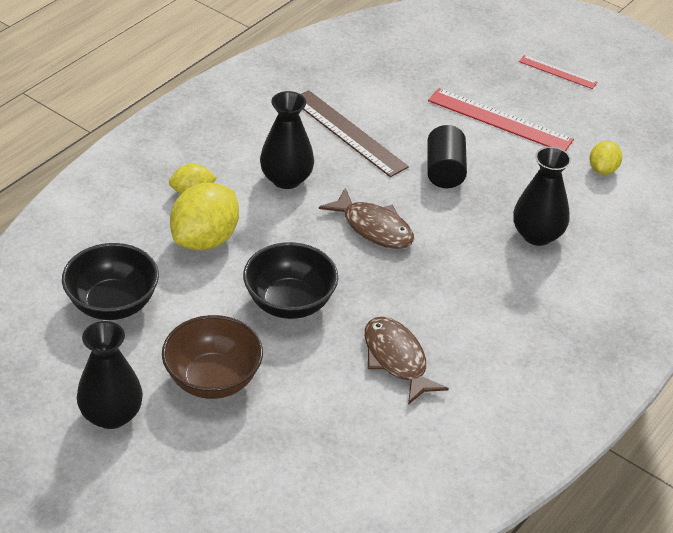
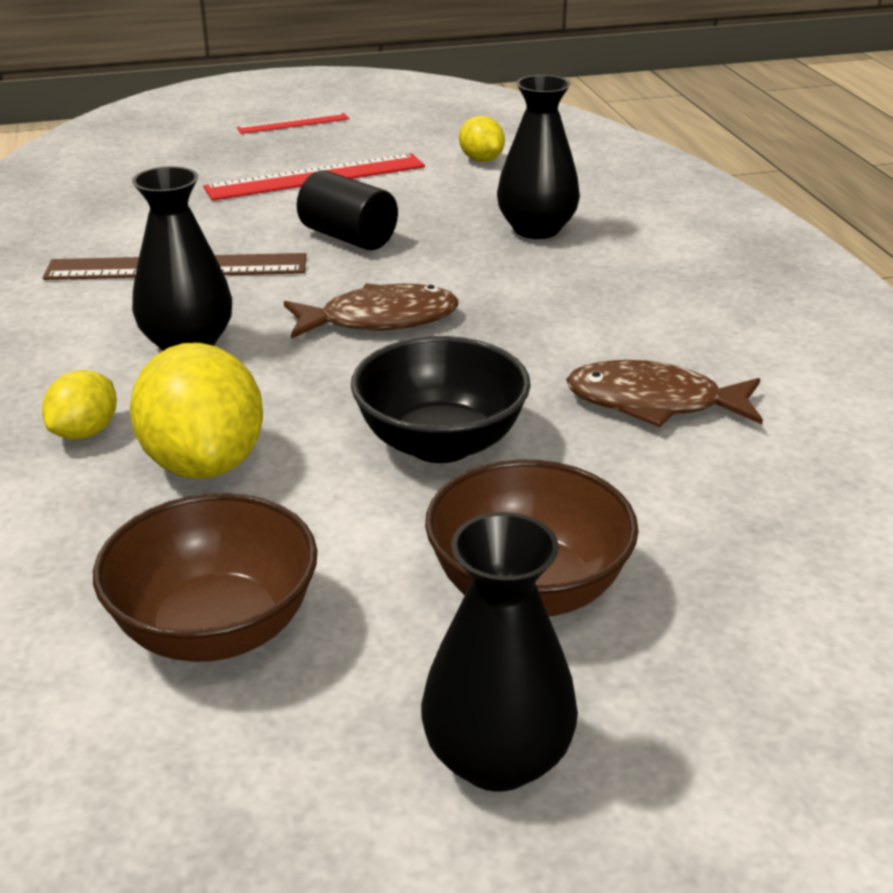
camera: 50 degrees left, 10 degrees down
black bowl [62,243,159,320] -> brown bowl [93,493,317,662]

